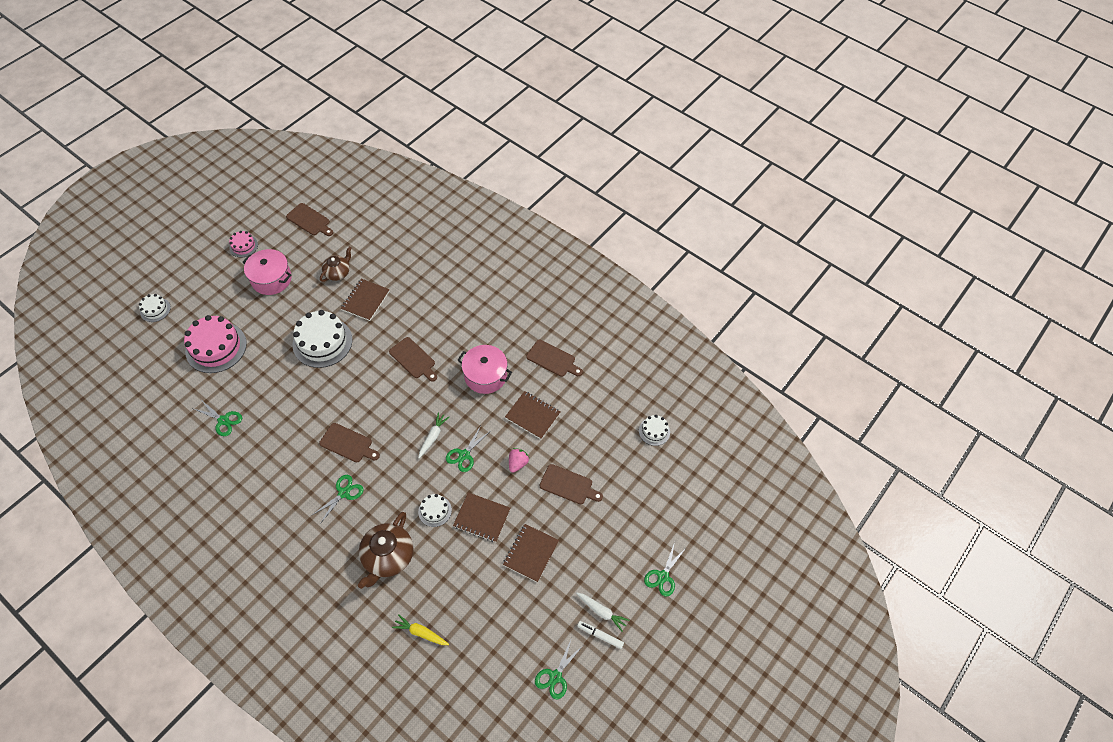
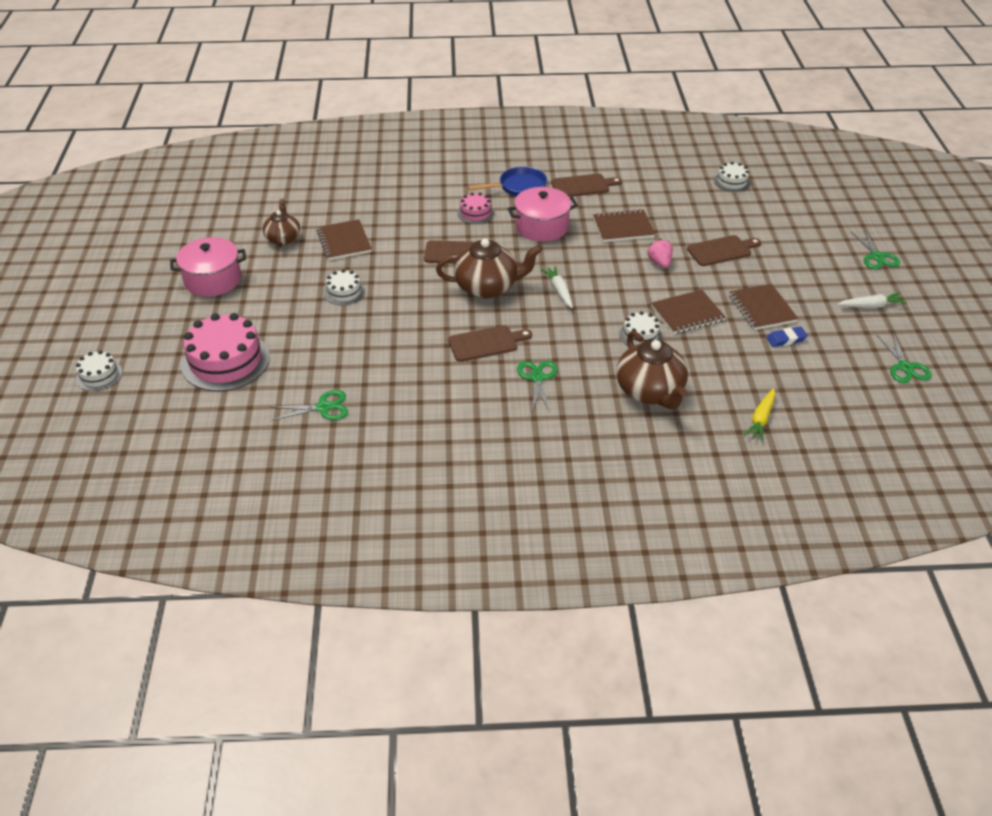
camera: 40 degrees left, 15 degrees down
pink cake [229,231,258,257] -> pink cake moved to [457,192,494,224]
brown cutting board [286,203,333,236] -> none
white cake [293,310,352,368] -> white cake [324,269,365,305], size x0.51
yellow carrot [392,614,449,645] -> yellow carrot turned 45 degrees counterclockwise [744,388,775,441]
green scissors [446,426,489,472] -> none
white marker [577,621,624,649] -> none
none -> brown teapot [436,238,542,298]
none -> blue pan [468,167,547,197]
none -> blue eraser [766,327,808,347]

